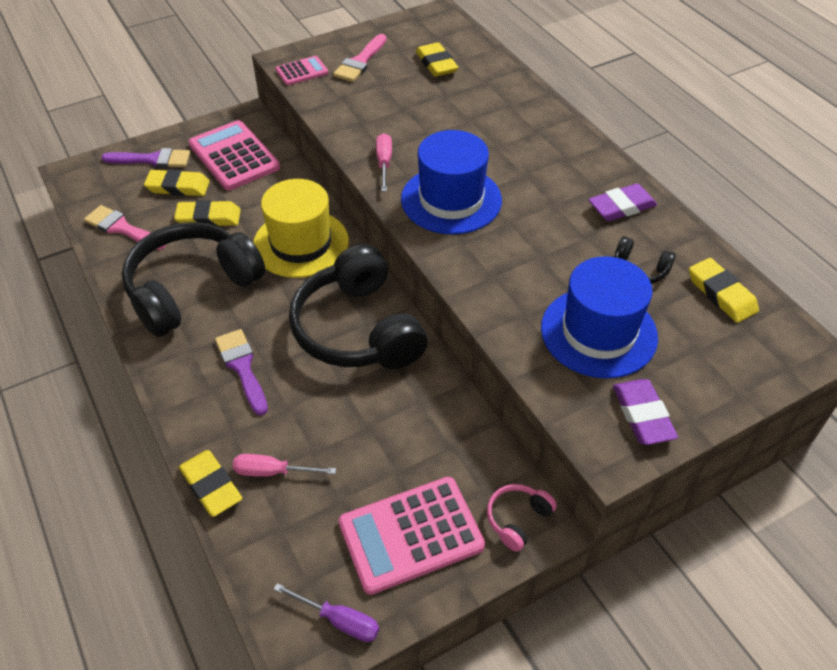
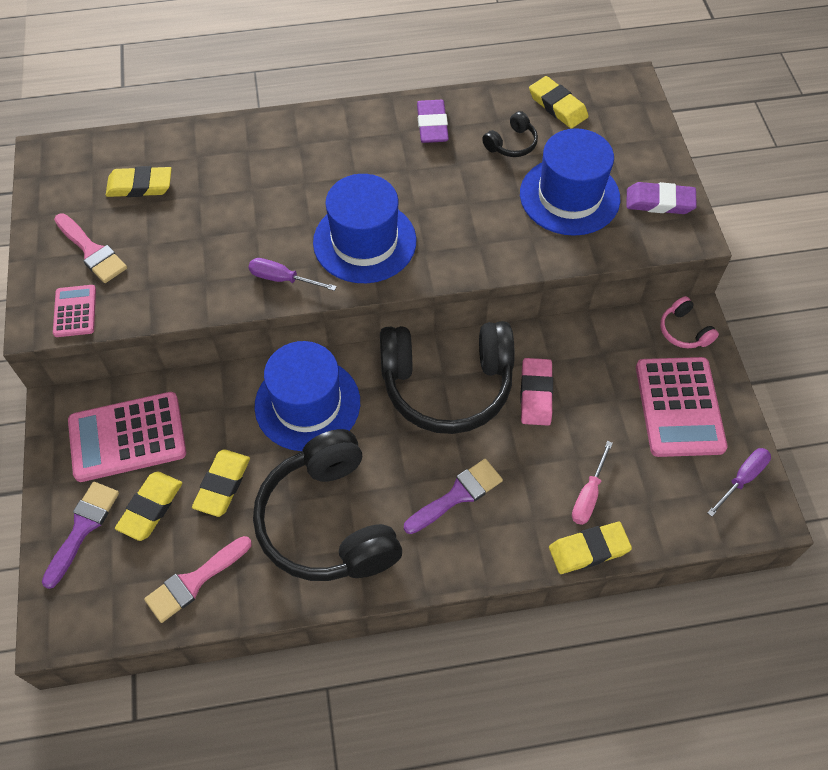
camera: 70 degrees left, 10 degrees up
purple brush [215,329,268,415] -> purple brush turned 150 degrees clockwise [404,459,503,534]
yellow hat [253,179,349,278] -> blue hat [254,341,360,451]
pink screwdriver [376,133,392,192] -> purple screwdriver [248,258,337,291]
yellow eraser [689,258,759,323] -> yellow eraser turned 60 degrees clockwise [529,76,589,129]
none -> pink eraser [520,358,553,426]

